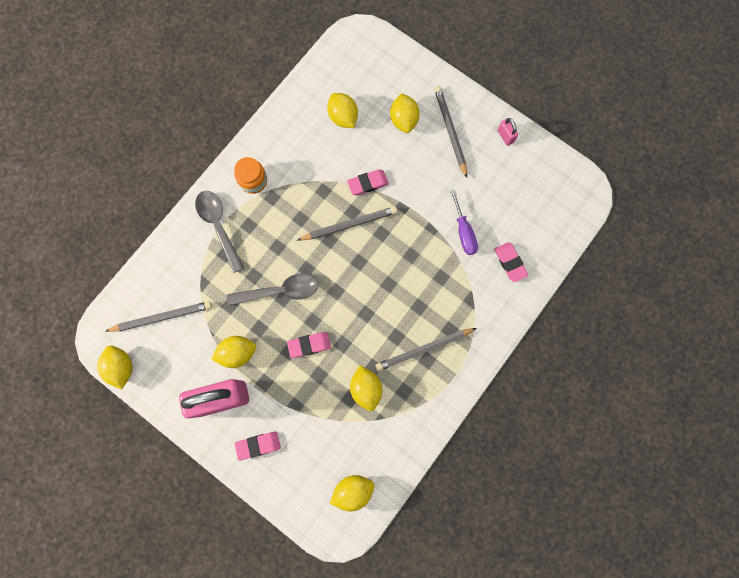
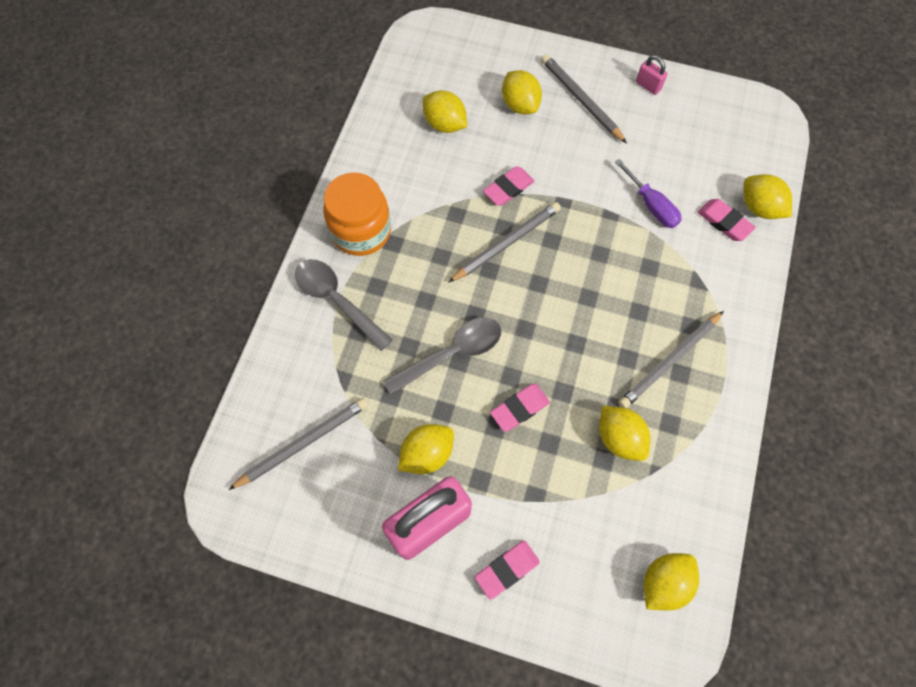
camera: 20 degrees left, 10 degrees down
yellow lemon [97,345,133,389] -> yellow lemon moved to [743,174,792,219]
orange jar [234,157,267,194] -> orange jar [323,172,391,256], size x1.54

